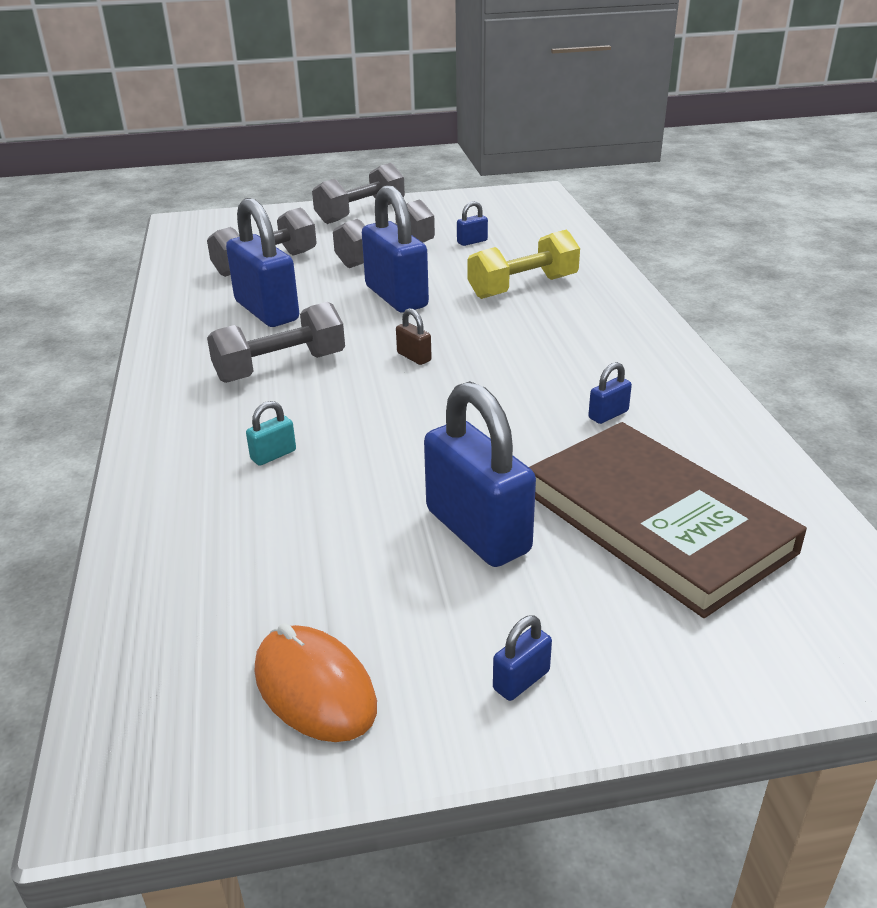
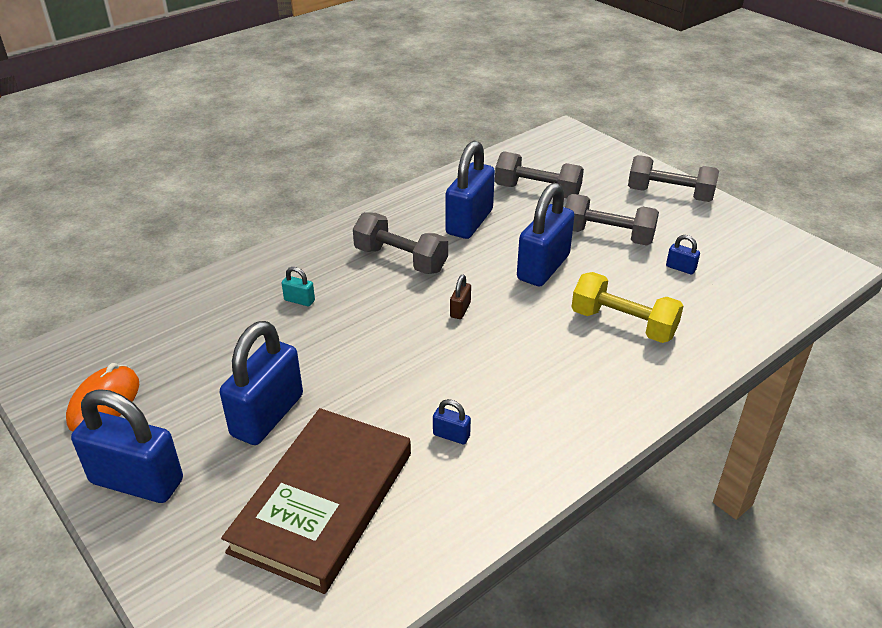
camera: 60 degrees right, 5 degrees up
blue padlock [493,615,552,701] -> blue padlock [71,389,183,503], size x2.39

